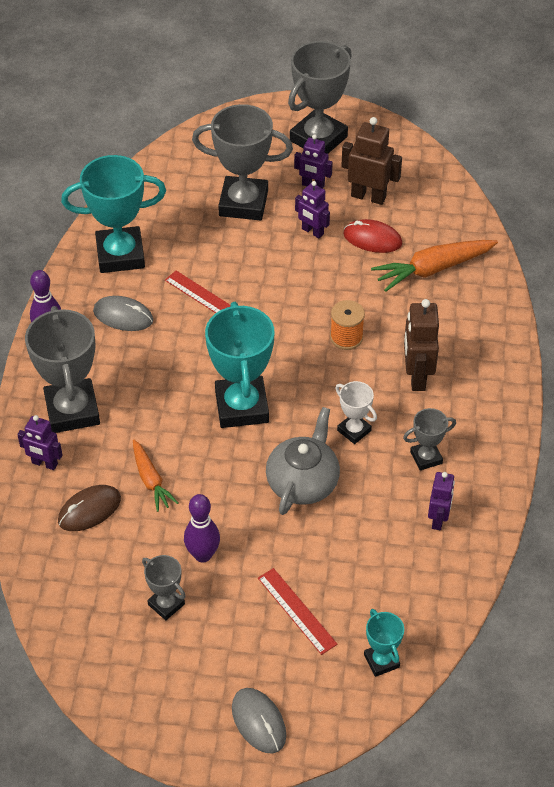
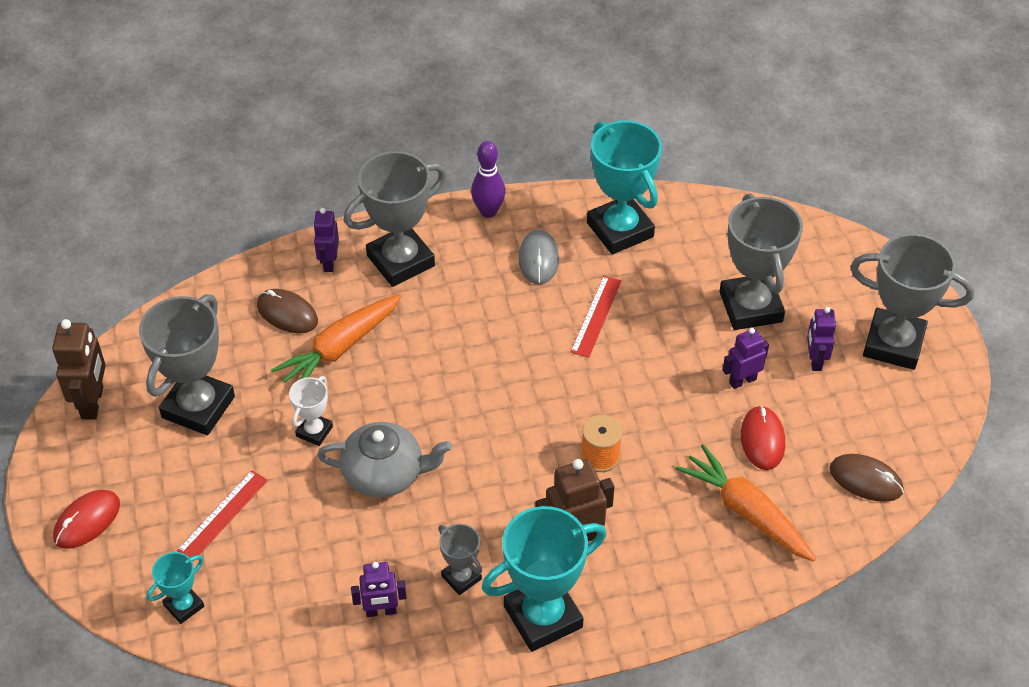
camera: 70 degrees right, 0 degrees up
orange carrot [133,440,178,512] -> orange carrot [271,294,402,383], size x1.63
grey trophy [142,555,186,620] -> grey trophy [139,294,235,435], size x2.00
purple bowling pin [184,494,220,563] -> none
turquoise trophy [205,302,274,428] -> turquoise trophy moved to [482,506,606,652]
grey mouse [232,688,286,754] -> red mouse [53,490,120,549]
purple robot [295,181,330,238] -> purple robot turned 45 degrees clockwise [723,328,769,389]
white trophy [335,381,377,444] -> white trophy moved to [289,376,333,446]
brown robot [341,117,402,205] -> brown robot moved to [52,319,106,420]
none -> brown mouse [829,454,904,502]

